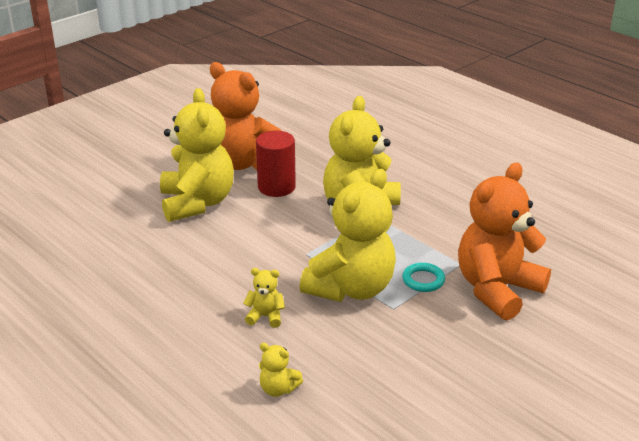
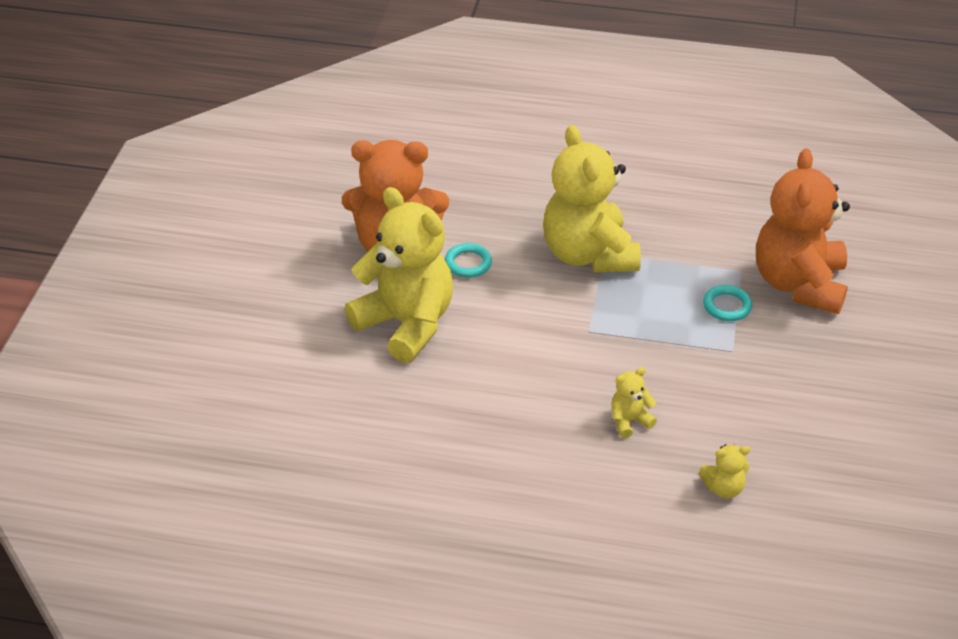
camera: 35 degrees left, 10 degrees up
red cylinder [256,131,296,197] -> turquoise ring [445,243,492,278]
yellow teddy bear [299,169,396,302] -> none

